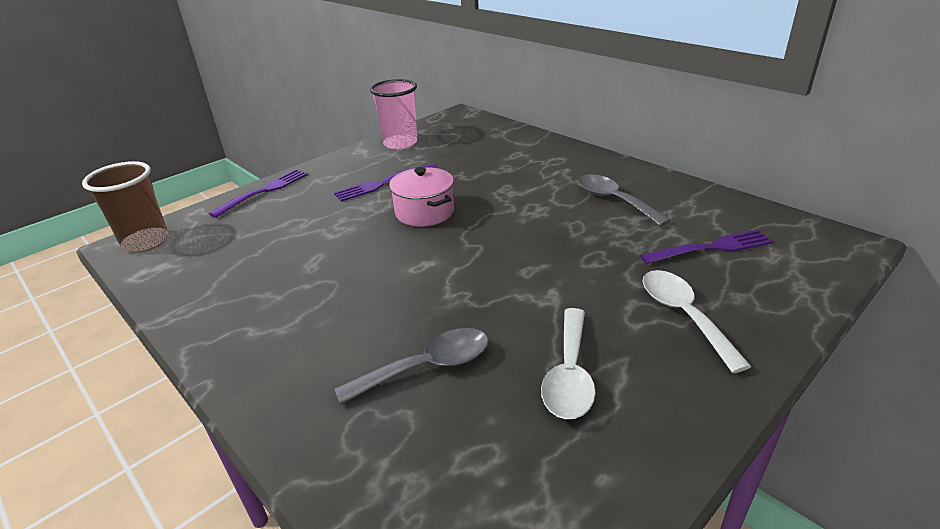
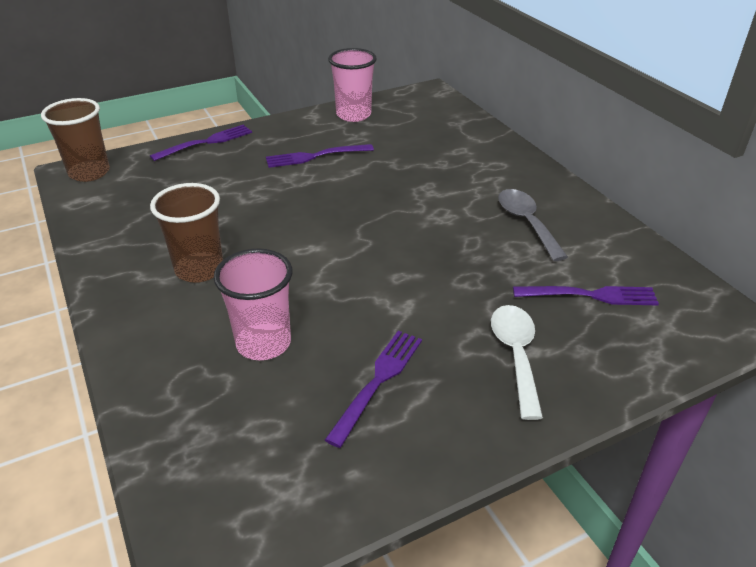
camera: 15 degrees right, 5 degrees up
grey spoon [334,328,489,405] -> pink cup [214,248,292,360]
pink pot [389,167,454,227] -> none
white spoon [541,308,596,419] -> purple fork [325,331,422,448]
none -> brown cup [150,183,223,283]

